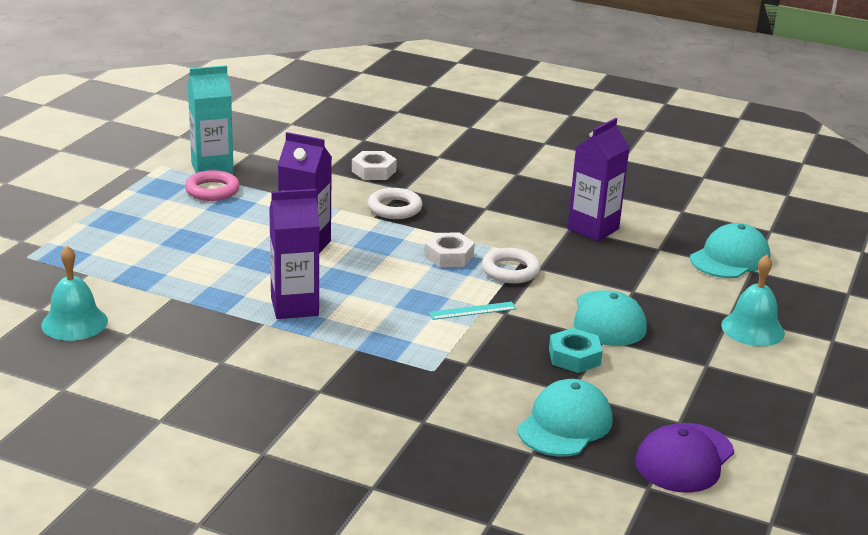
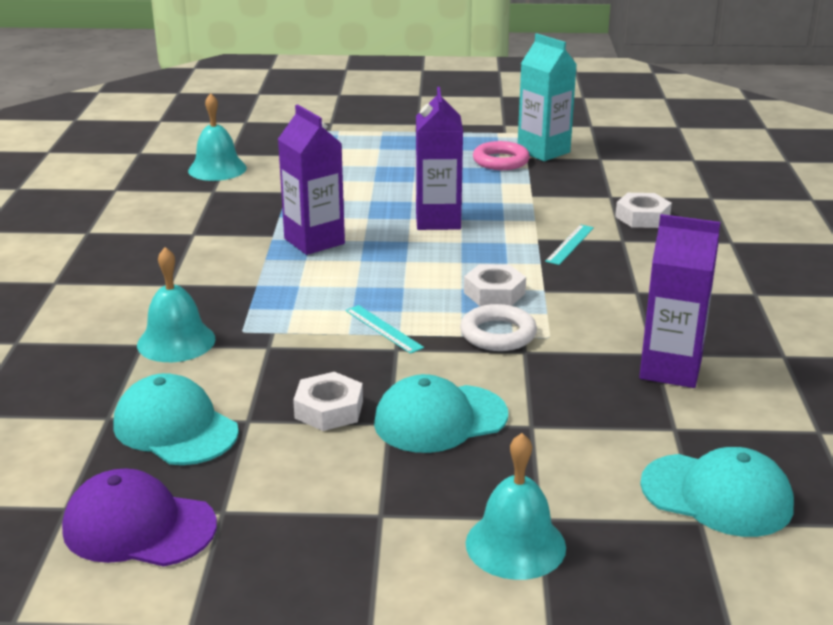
camera: 70 degrees right, 0 degrees up
white ring [368,188,422,219] -> turquoise ruler [545,224,594,265]
turquoise cap [517,379,613,456] -> turquoise cap turned 150 degrees counterclockwise [113,373,239,465]
turquoise nut [549,328,603,373] -> white nut [293,372,363,431]
none -> turquoise bell [137,247,216,362]

